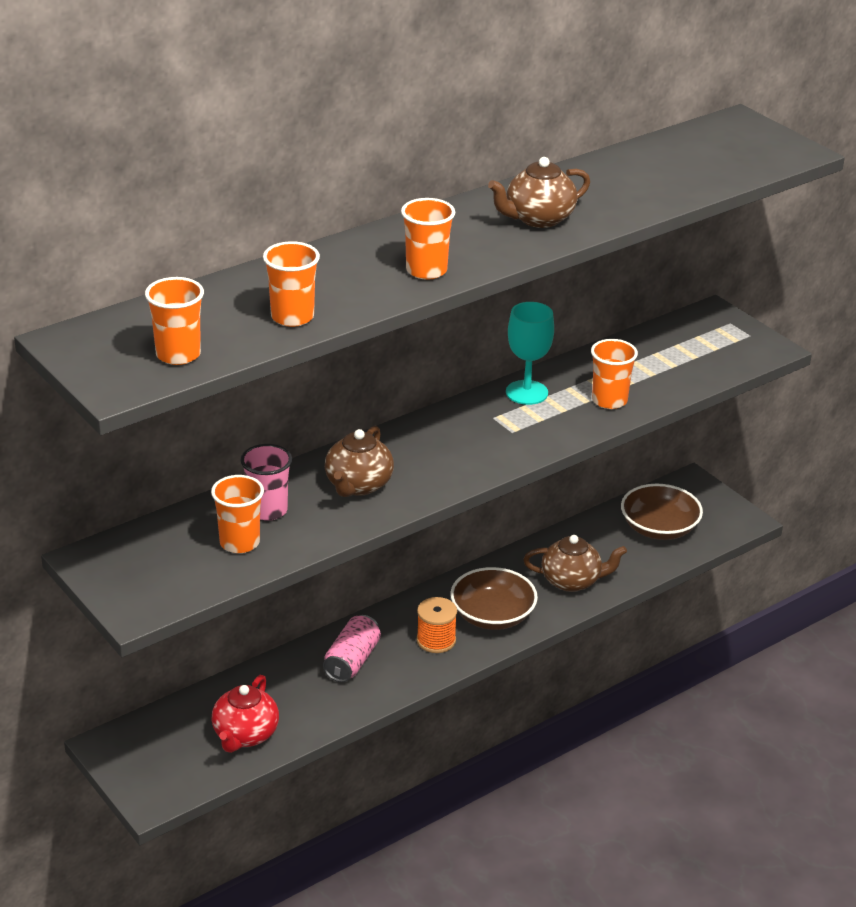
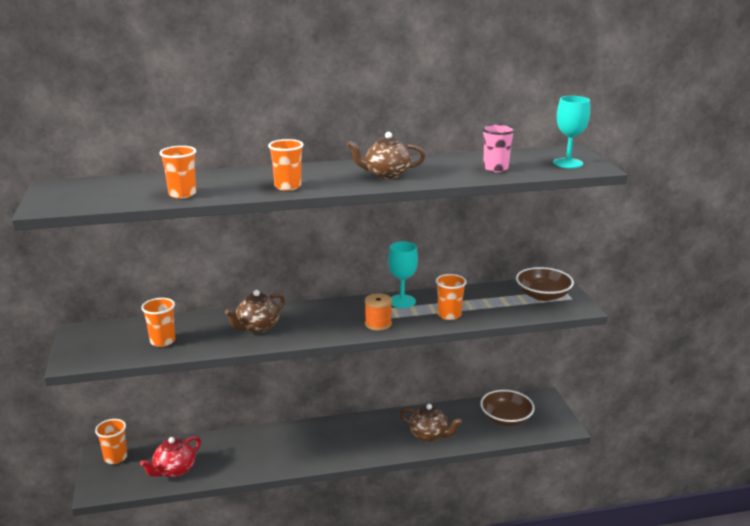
camera: 25 degrees right, 10 degrees down
orange cup [145,277,204,365] -> orange cup moved to [95,419,127,464]
pink cup [241,444,292,521] -> pink cup moved to [482,124,515,172]
pink can [323,615,381,682] -> none
orange spool [417,597,457,653] -> orange spool moved to [365,293,392,331]
brown bowl [450,567,538,630] -> brown bowl moved to [516,267,574,301]
none -> turquoise goblet [553,96,590,168]

